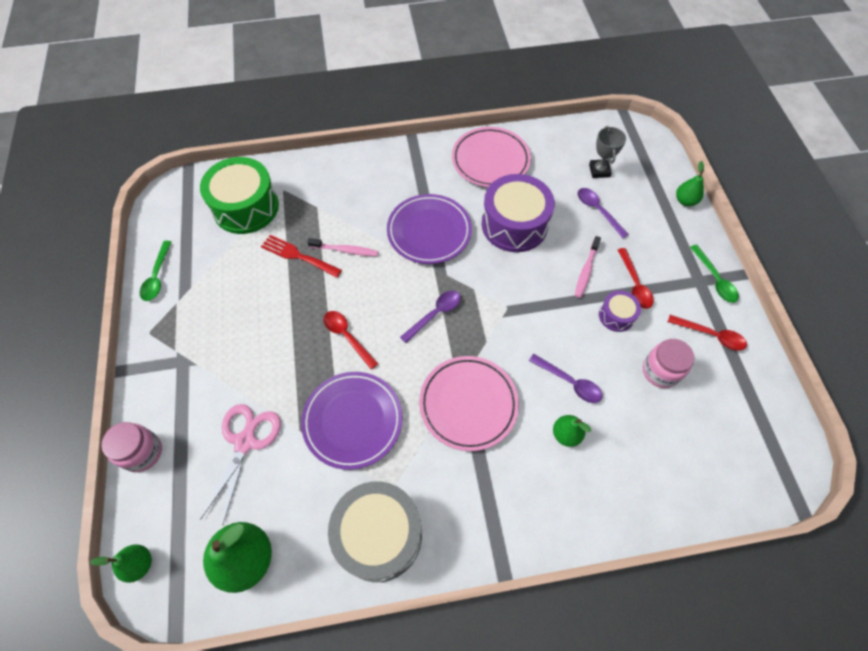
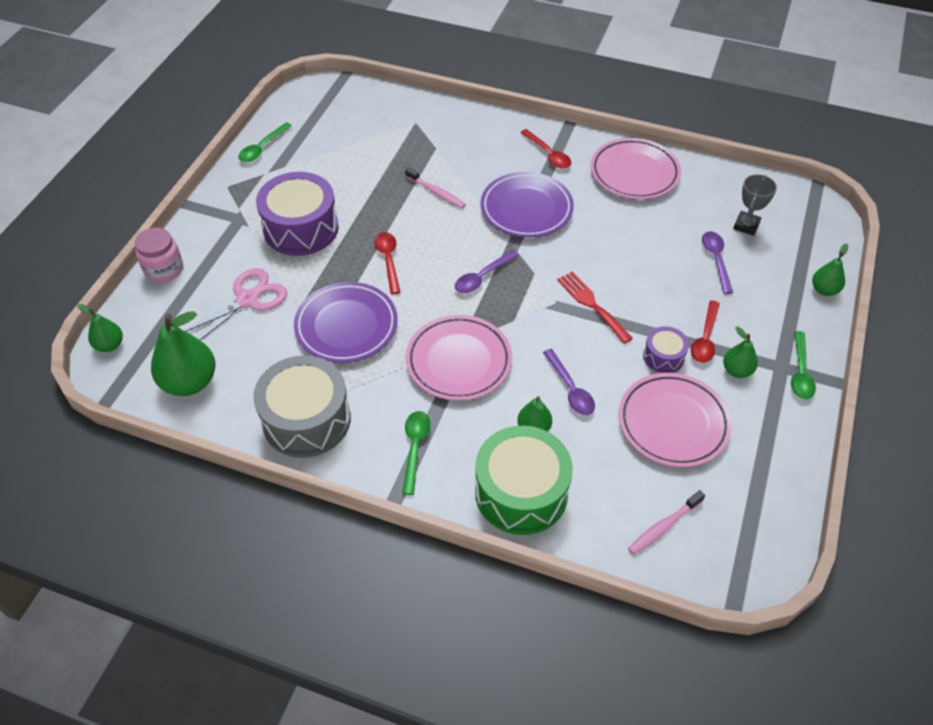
camera: 30 degrees right, 10 degrees down
green drum [200,157,279,234] -> green drum moved to [475,426,573,535]
red fork [261,235,342,278] -> red fork moved to [557,271,633,344]
purple spoon [400,291,461,343] -> purple spoon turned 150 degrees clockwise [455,250,519,293]
purple drum [482,174,555,252] -> purple drum moved to [256,172,339,256]
pink toothbrush [575,236,601,298] -> pink toothbrush moved to [628,490,705,555]
pink jar [643,339,694,388] -> pink plate [619,373,732,467]
red spoon [668,315,747,351] -> red spoon moved to [520,129,571,169]
none -> green spoon [402,411,430,495]
none -> green pear [723,327,758,378]

